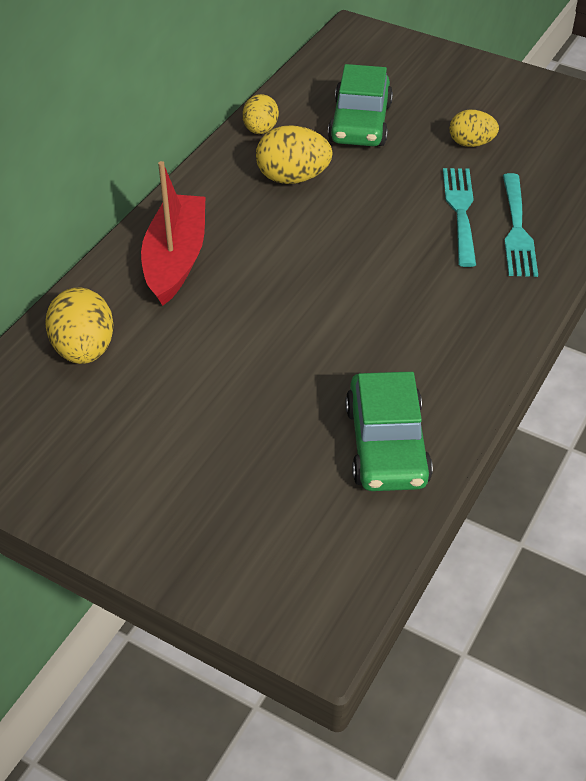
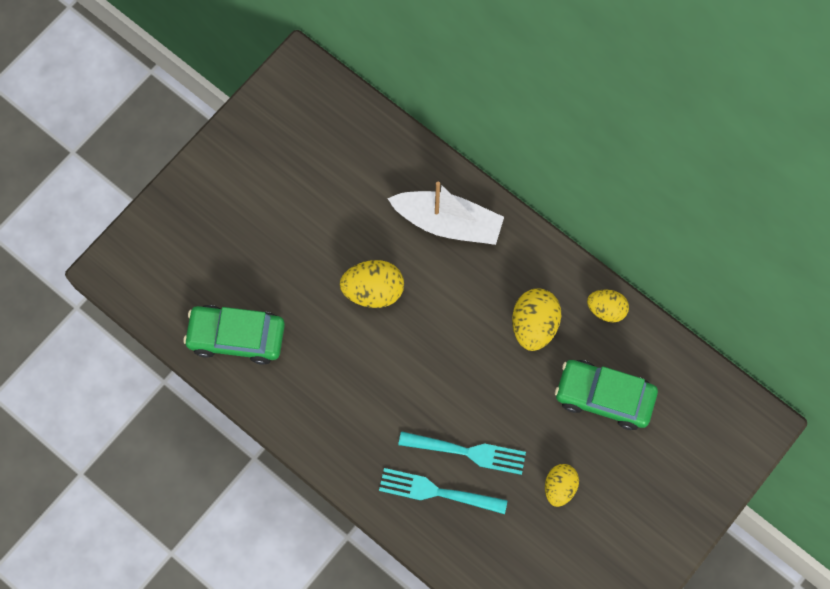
camera: 100 degrees right, 25 degrees up
yellow egg [45,288,114,364] -> yellow egg moved to [340,260,404,308]
red boat [141,161,205,306] -> white boat [387,181,504,245]

